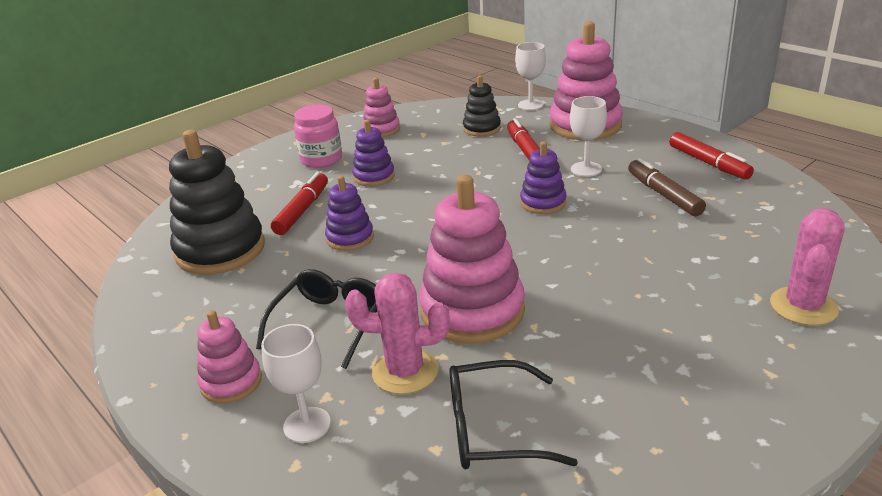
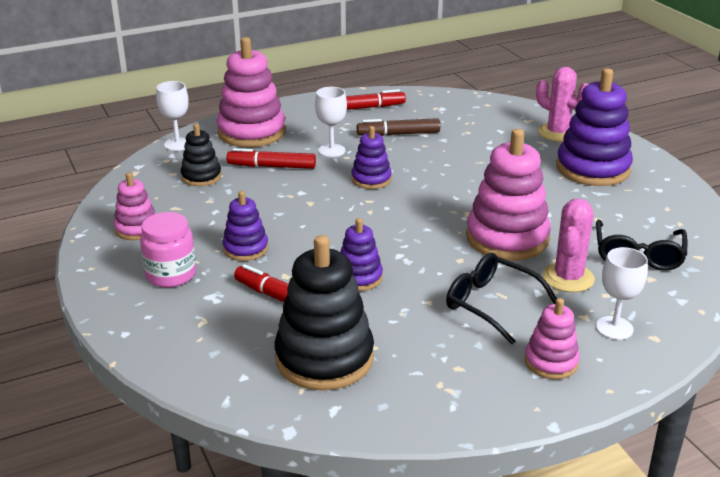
camera: 75 degrees left, 0 degrees up
none -> purple stacking toy [556,68,633,186]

